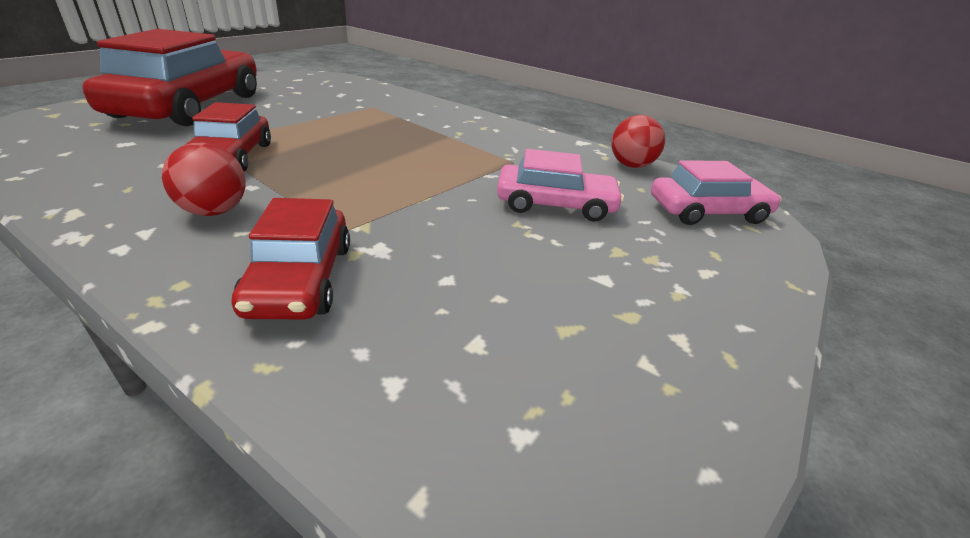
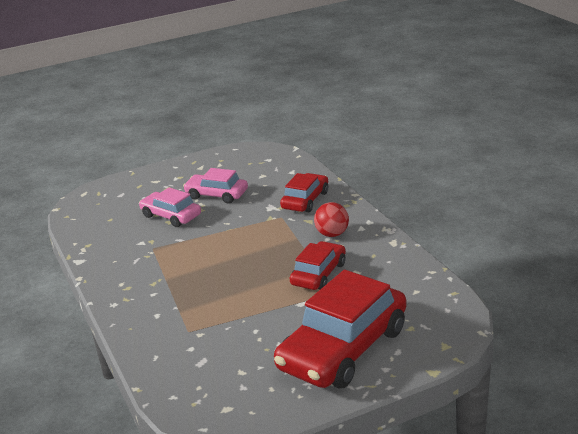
camera: 145 degrees left, 5 degrees down
red ball [611,115,665,168] -> none
pink car [651,160,781,225] -> pink car moved to [183,168,248,204]

